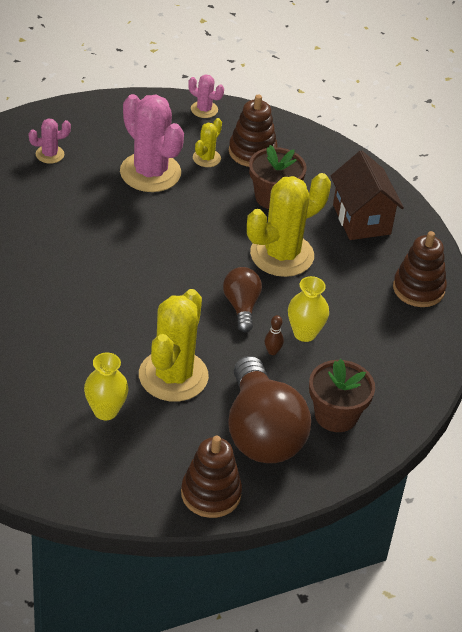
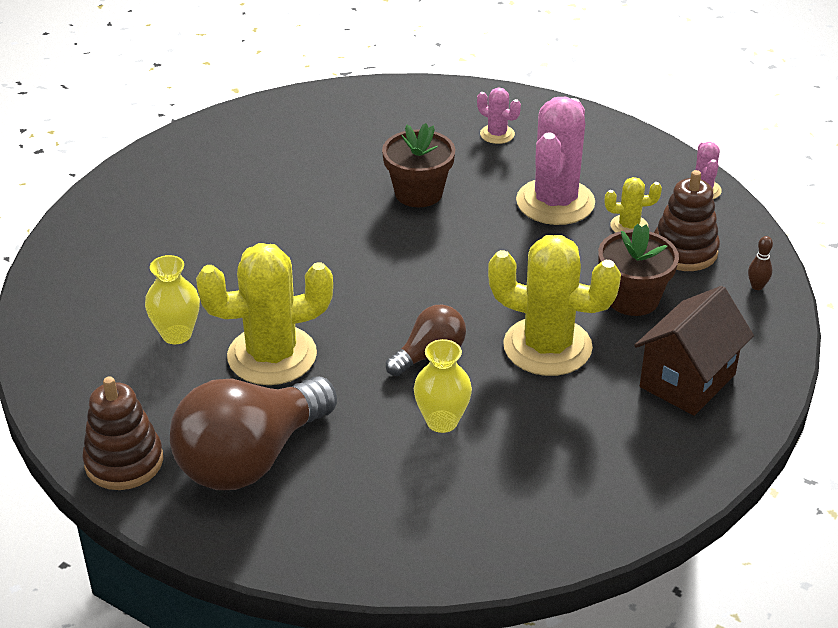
camera: 60 degrees right, 5 degrees down
brown bowling pin [264,315,284,355] -> brown bowling pin moved to [748,236,773,290]
brown flower pot [309,359,375,432] -> brown flower pot moved to [382,123,455,207]
brown stacking toy [393,231,447,307] -> none

